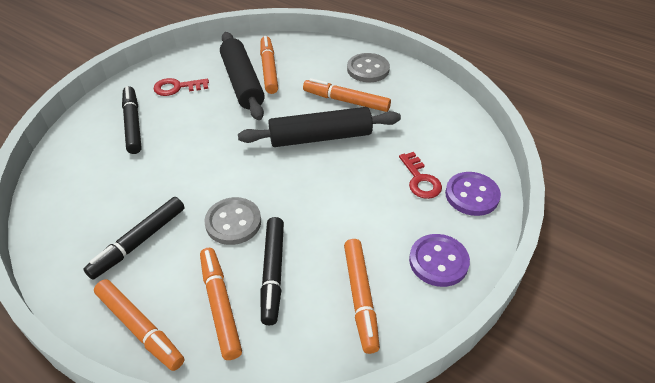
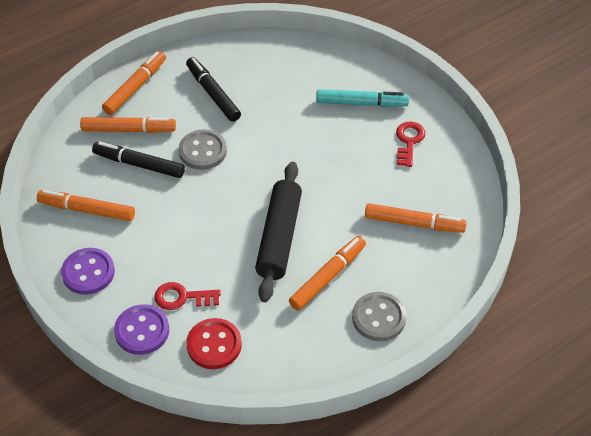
camera: 110 degrees right, 5 degrees up
orange marker [94,279,184,371] -> orange marker turned 150 degrees clockwise [102,51,166,115]
black marker [122,86,142,154] -> turquoise marker [316,89,409,107]
black rolling pin [220,32,265,120] -> none
none -> red button [186,318,242,369]

